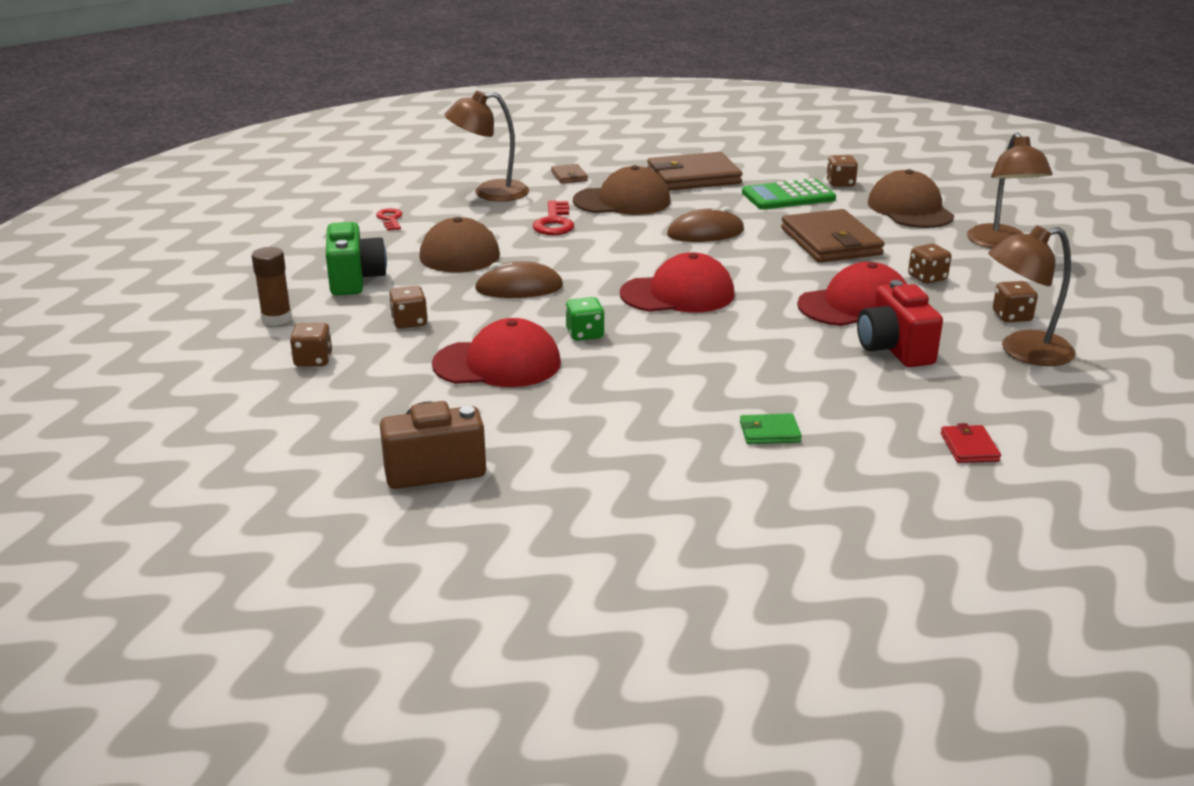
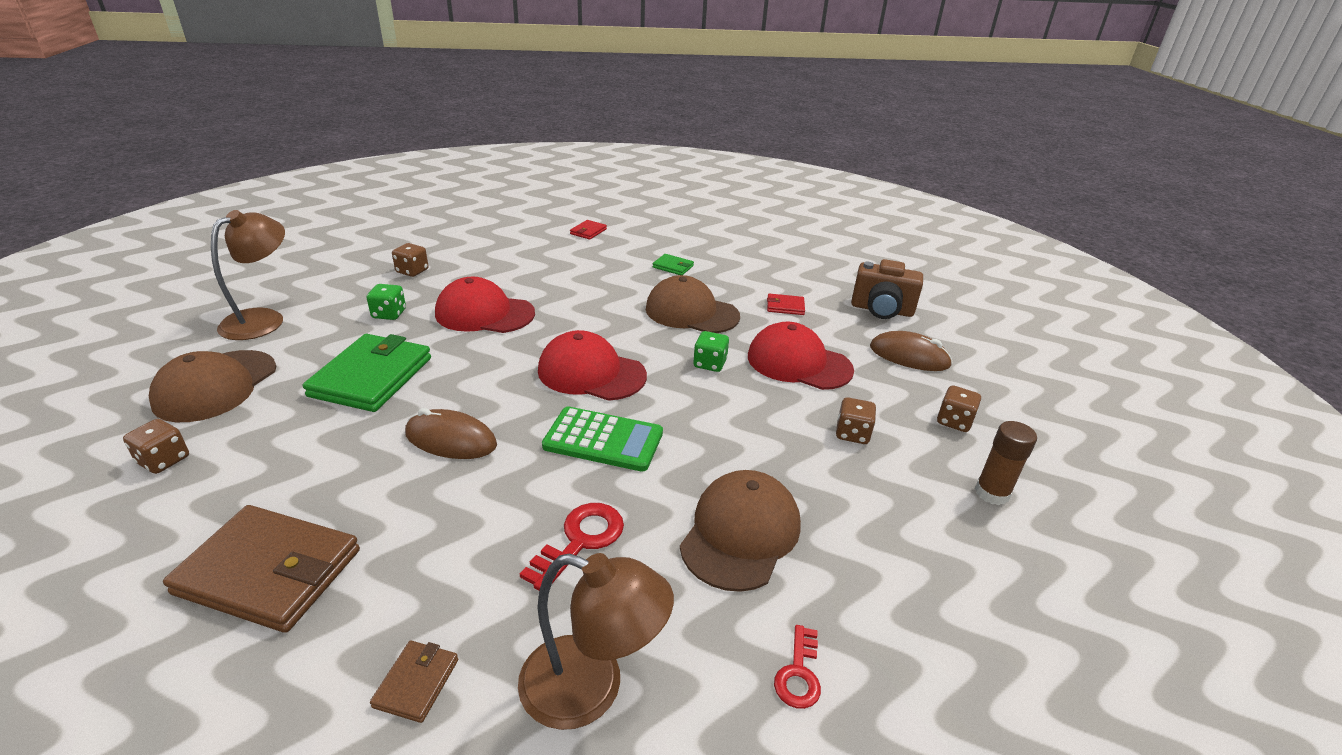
camera: 150 degrees left, 5 degrees up
green camera [326,222,387,295] -> none
brown mouse [475,261,563,298] -> brown mouse moved to [870,331,953,371]
brown cap [573,165,671,215] -> brown cap moved to [646,275,740,333]
green calculator [742,178,836,209] -> green calculator moved to [542,407,663,472]
brown wallet [781,209,884,262] -> green wallet [303,334,431,412]
red camera [857,280,943,367] -> none
brown dice [908,243,952,284] -> green dice [367,284,406,320]
brown lamp [988,225,1076,366] -> none
none -> red wallet [767,294,805,315]

